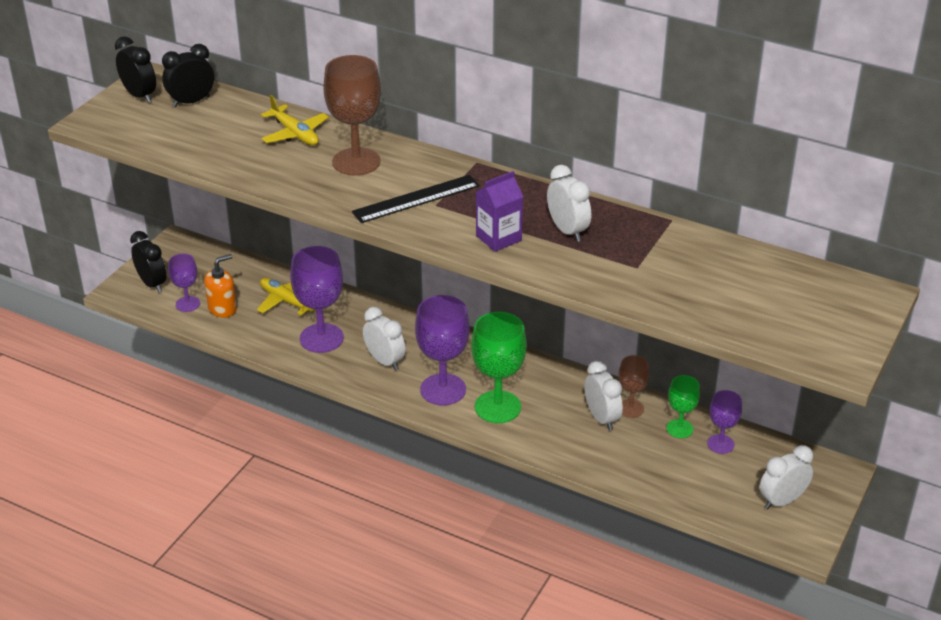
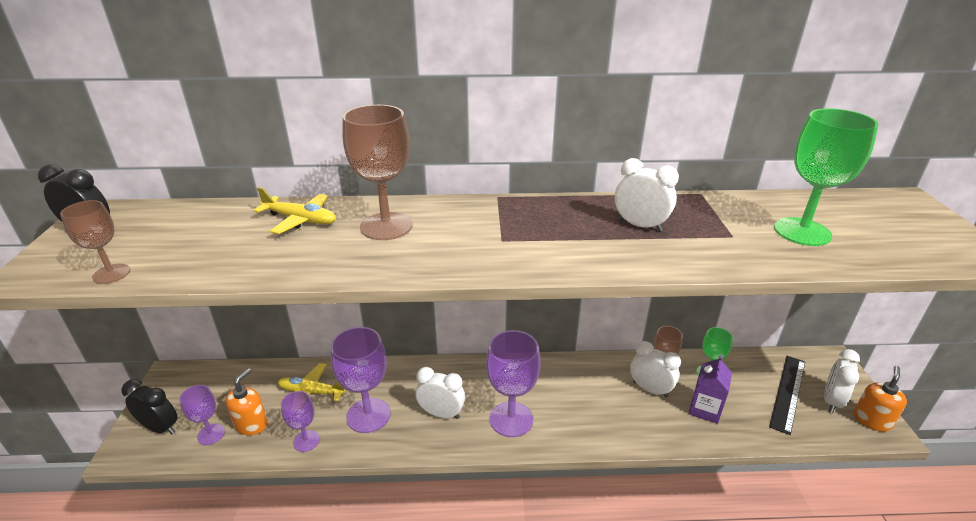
camera: 30 degrees left, 5 degrees down
black clock [162,44,214,107] -> none
black ruler [352,175,480,223] -> black ruler moved to [769,356,805,435]
green goblet [471,312,527,423] -> green goblet moved to [774,108,879,246]
purple carton [476,171,523,252] -> purple carton moved to [689,355,732,424]
purple goblet [707,390,742,454] -> purple goblet moved to [281,391,320,452]
none -> brown goblet [60,200,130,284]
none -> orange soap dispenser [854,366,907,432]

